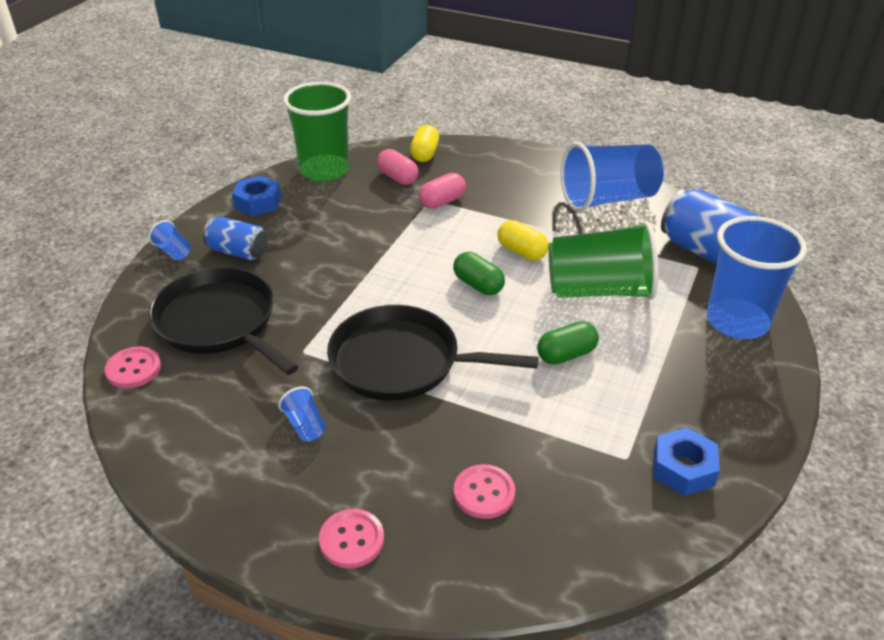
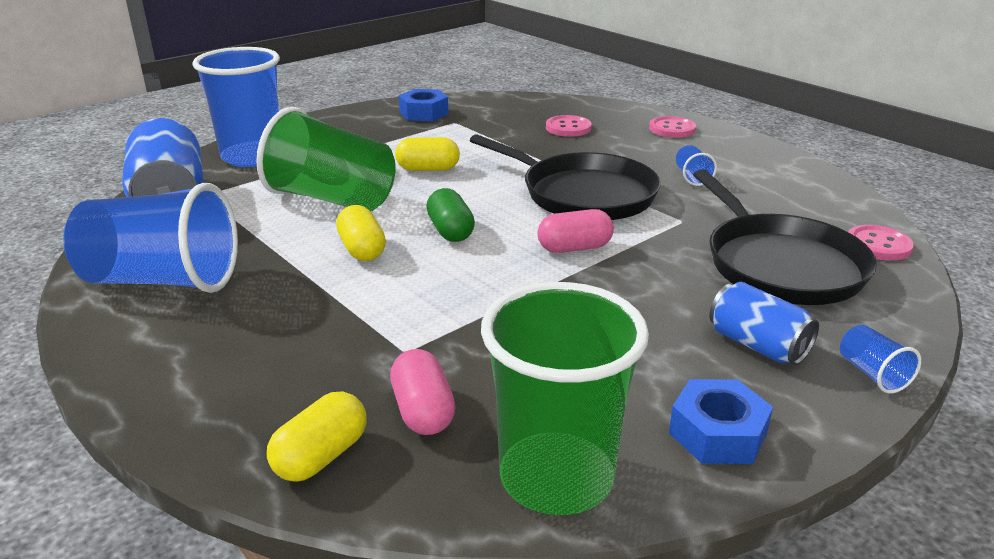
camera: 155 degrees left, 10 degrees down
pink capsule [419,173,466,209] -> pink capsule moved to [537,209,614,253]
green capsule [537,321,599,365] -> yellow capsule [395,137,460,171]

